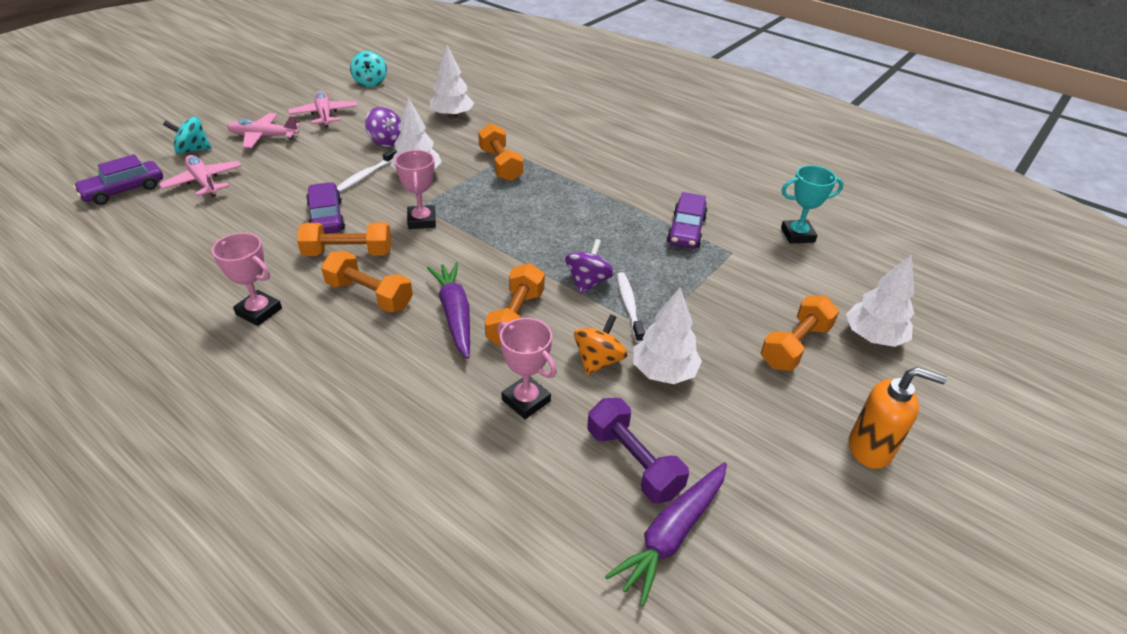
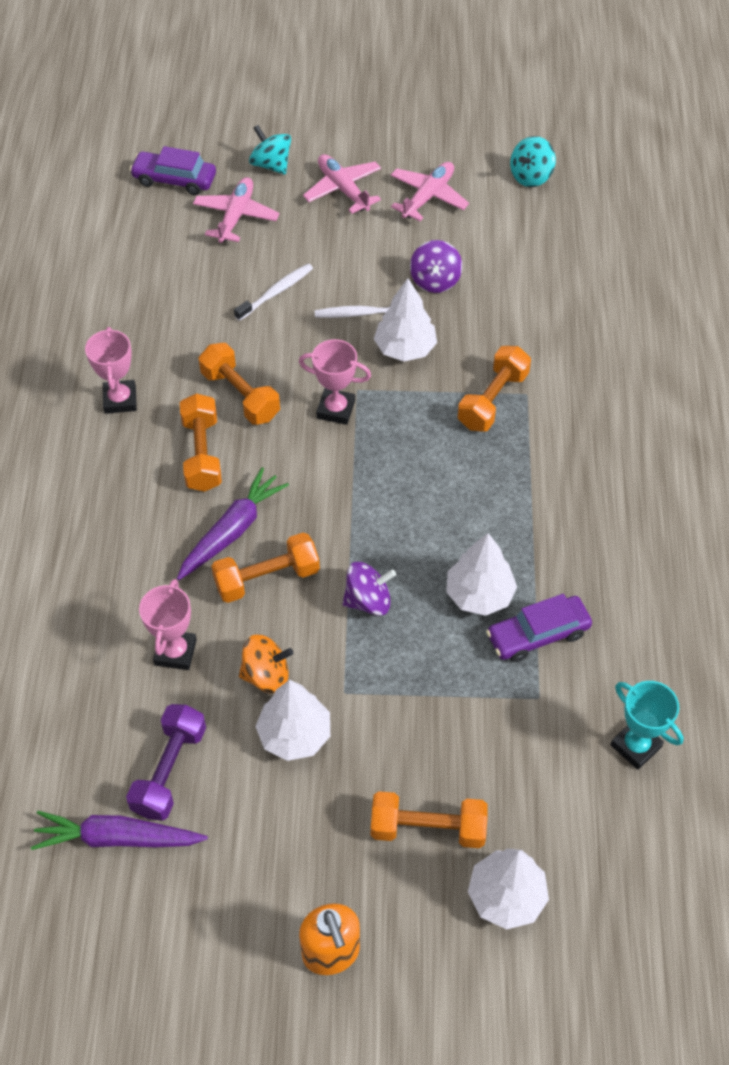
camera: 55 degrees right, 15 degrees up
purple car [306,182,345,234] -> none
pink trophy [395,150,436,229] -> pink trophy turned 60 degrees clockwise [299,339,371,425]
white tree [430,45,474,119] -> white tree moved to [446,533,517,616]
white toothbrush [617,272,645,343] -> white toothbrush moved to [234,264,313,321]

